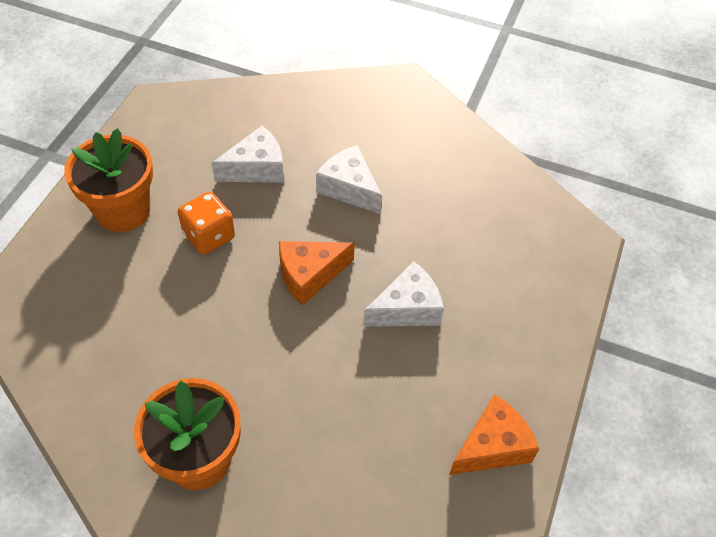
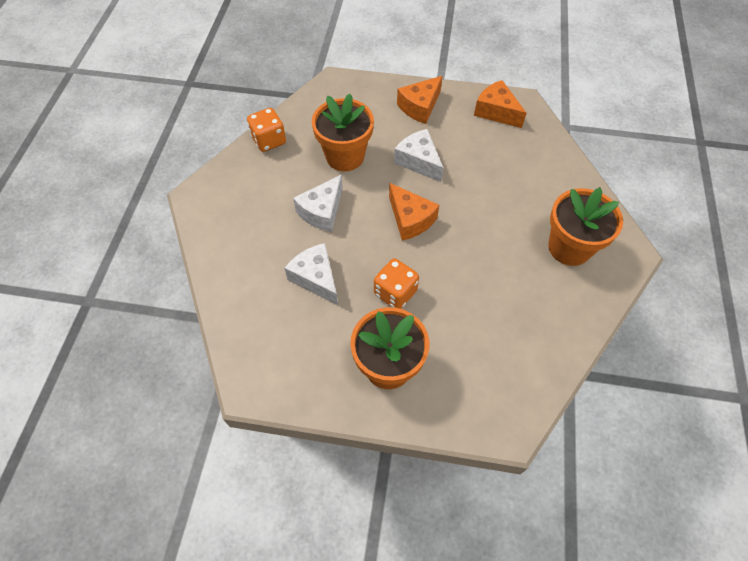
camera: 100 degrees left, 5 degrees up
none -> orange dice [247,108,286,152]
none -> orange flower pot [312,94,374,171]
none -> orange cheese [397,76,443,124]

